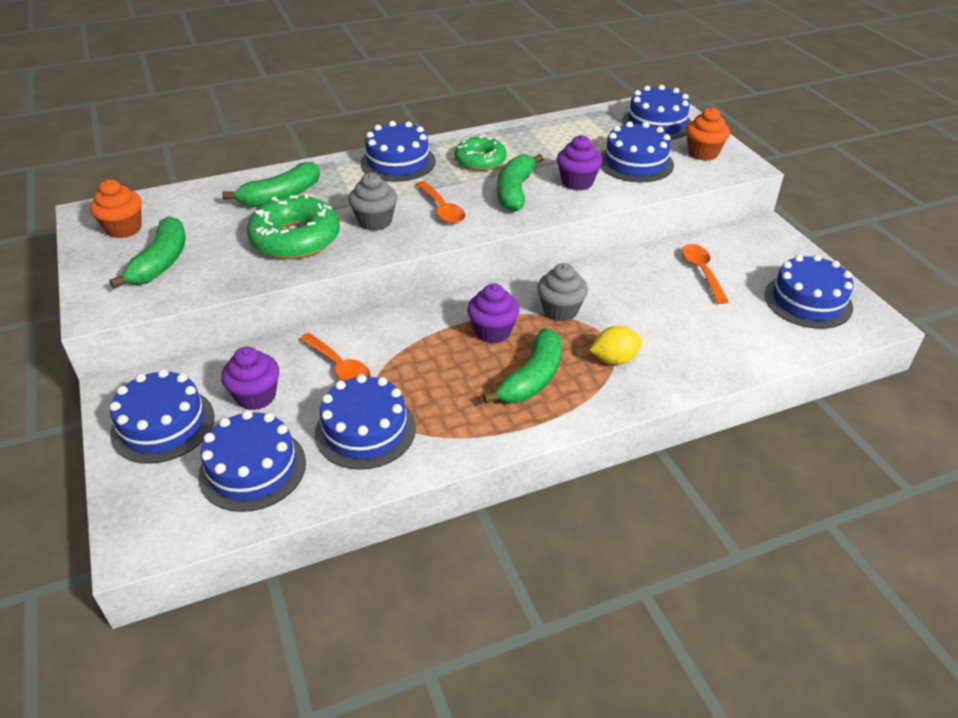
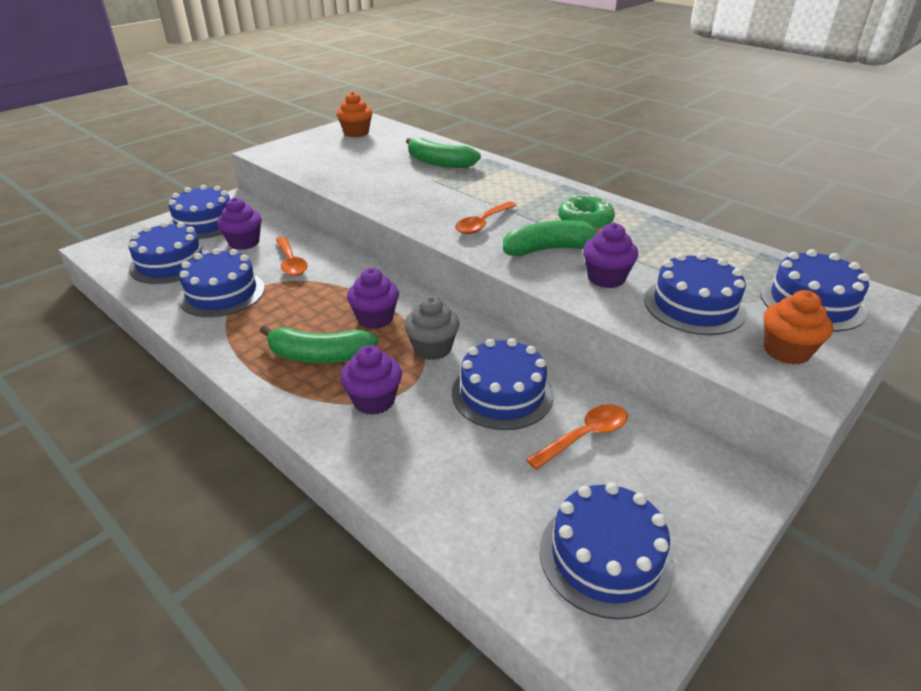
camera: 65 degrees right, 5 degrees down
green banana [109,216,186,288] -> none
green donut [247,194,340,259] -> none
orange spoon [300,333,371,381] -> orange spoon turned 45 degrees counterclockwise [276,237,308,276]
grey cupcake [348,173,397,231] -> none
blue cake [361,121,436,182] -> blue cake moved to [452,338,554,430]
yellow lemon [589,326,643,365] -> purple cupcake [341,345,402,415]

